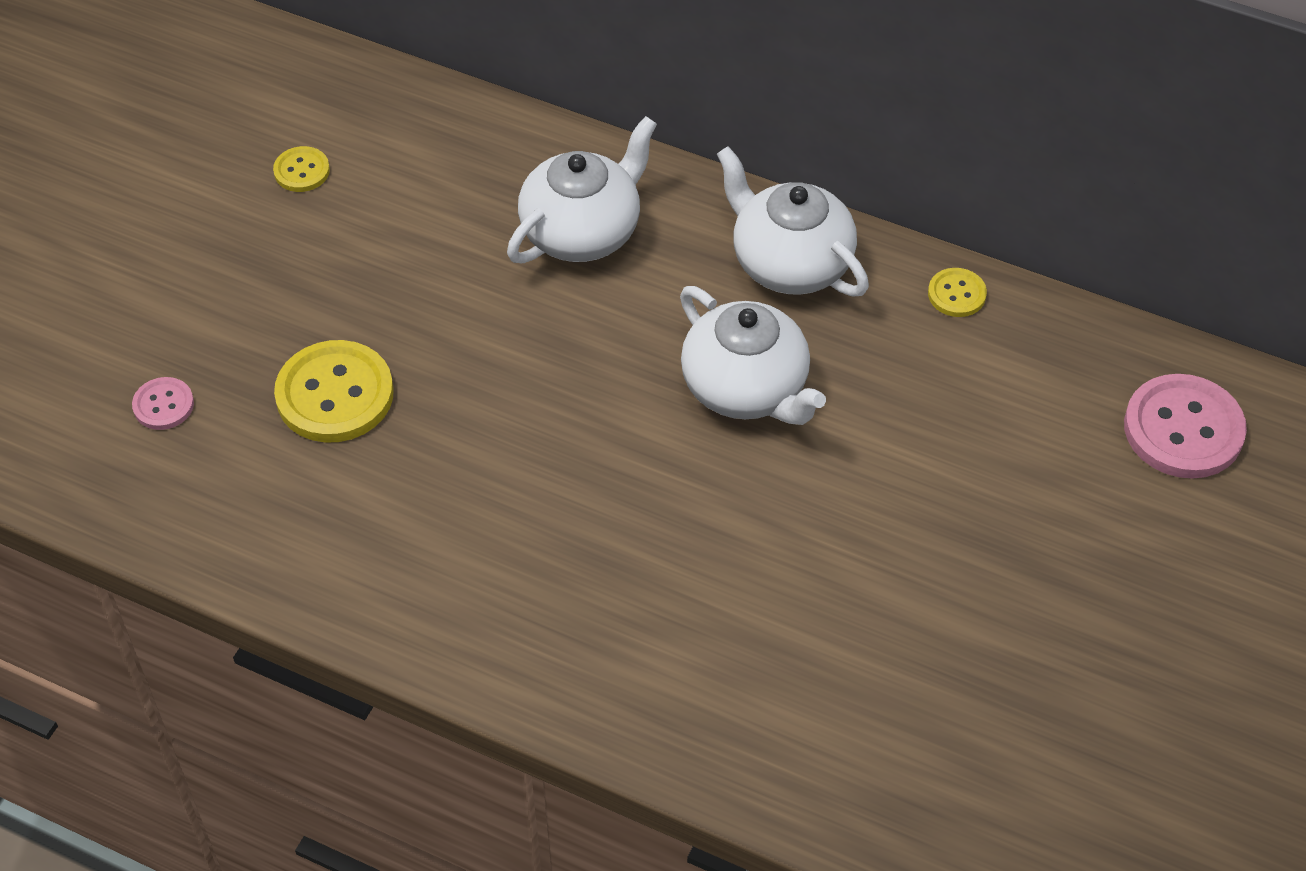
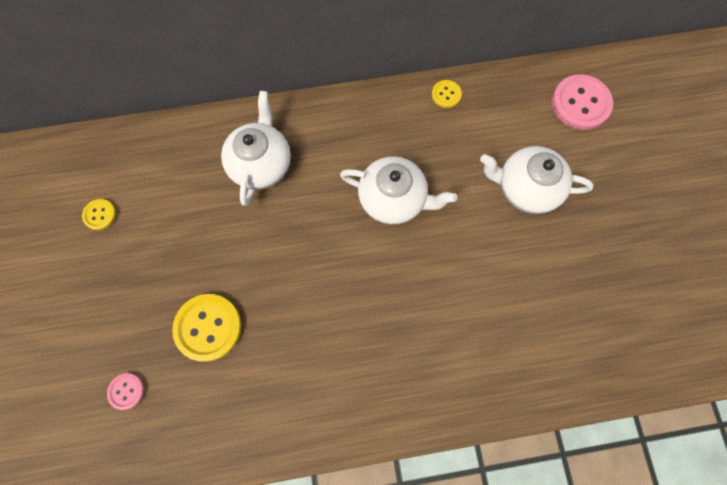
camera: 35 degrees left, 20 degrees up
white teapot [717,146,869,296] -> white teapot moved to [480,146,594,214]

